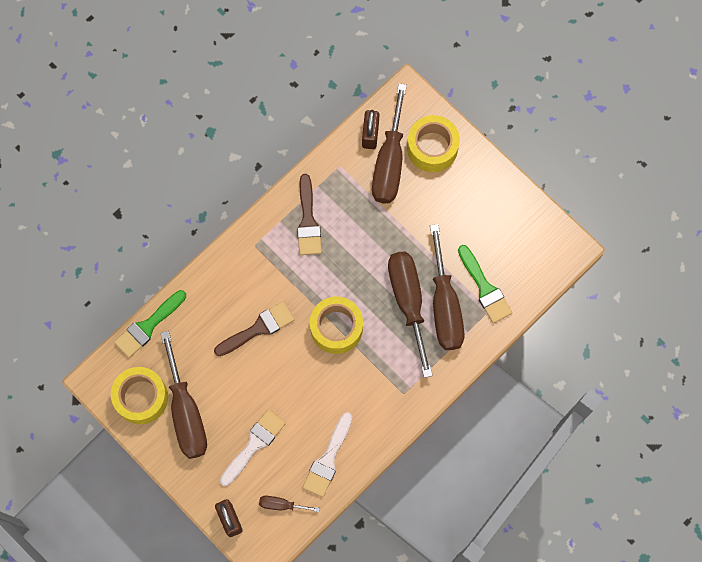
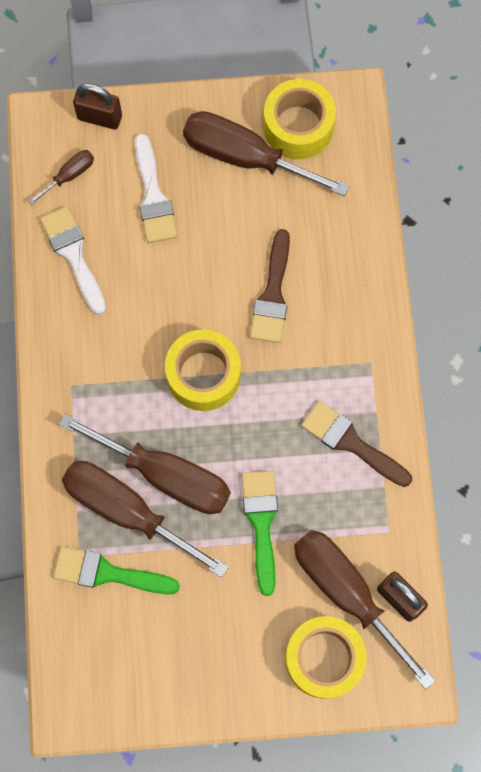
camera: 130 degrees right, 0 degrees up
green brush [114,290,186,358] -> green brush moved to [242,471,278,596]

